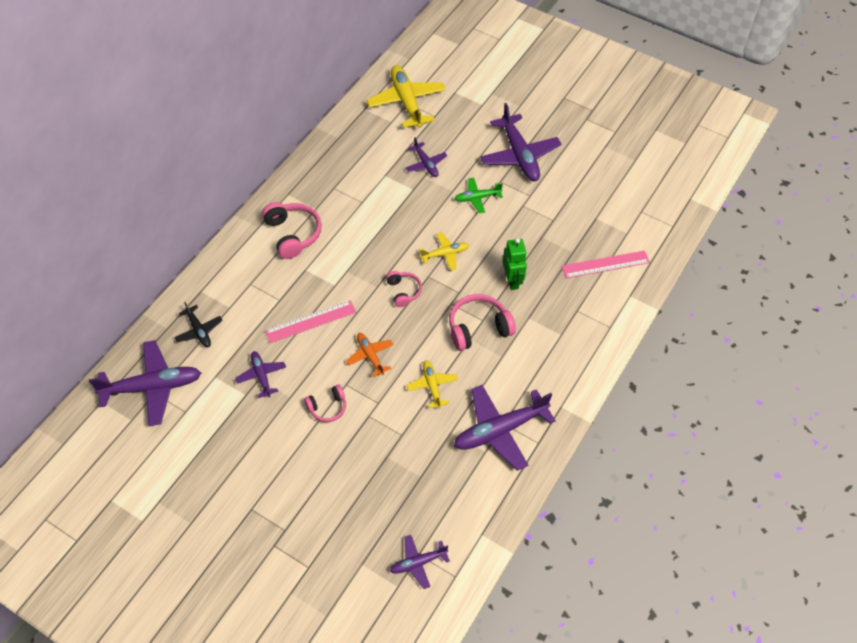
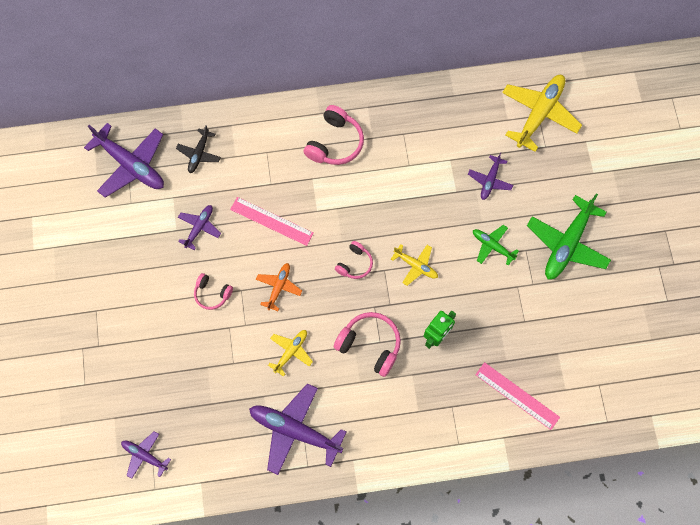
camera: 50 degrees right, 15 degrees up
purple plane [480,103,561,181] -> green plane [527,193,611,280]

